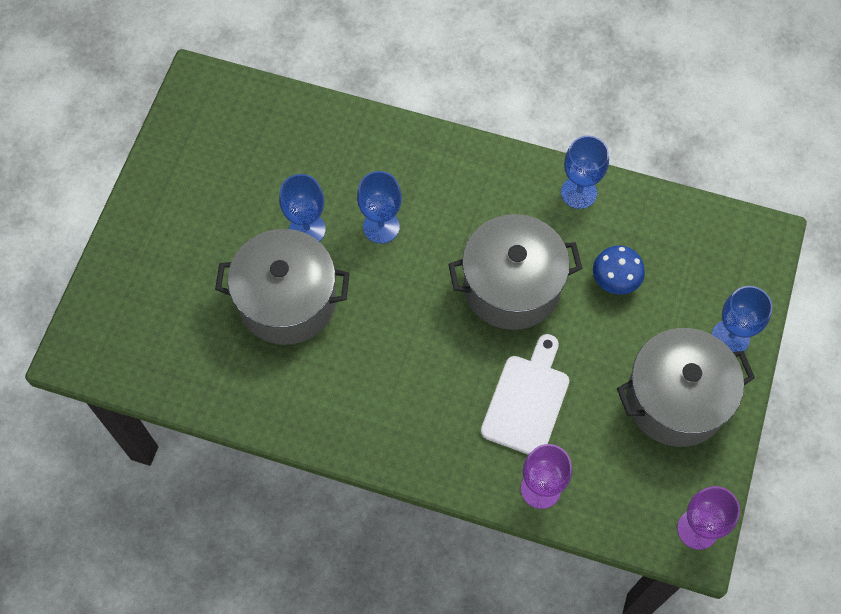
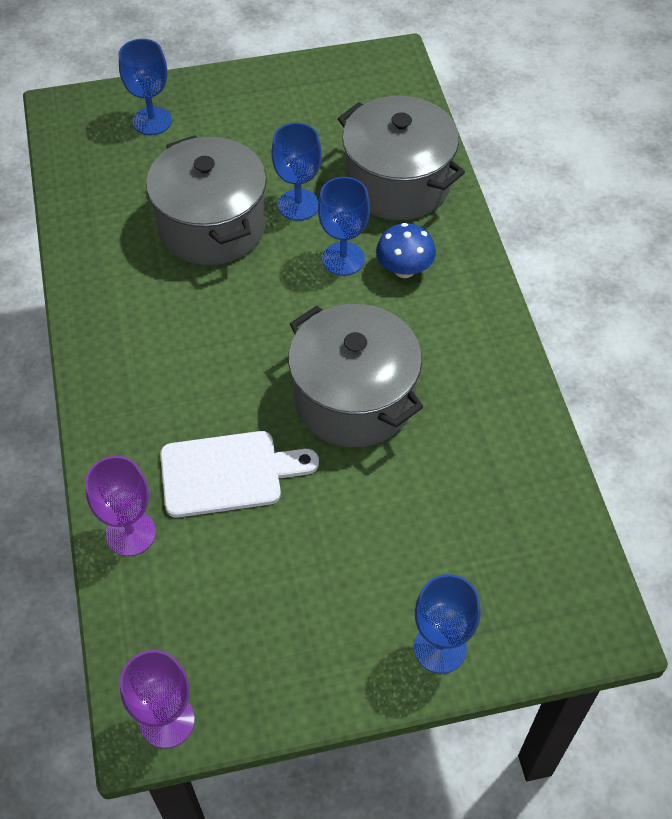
camera: 60 degrees right, 10 degrees down
blue goblet [561,136,609,209] -> blue goblet moved to [119,39,172,135]
blue mushroom [593,245,645,295] -> blue mushroom moved to [376,223,436,278]
grey pot [617,328,755,447] -> grey pot moved to [338,96,465,221]

